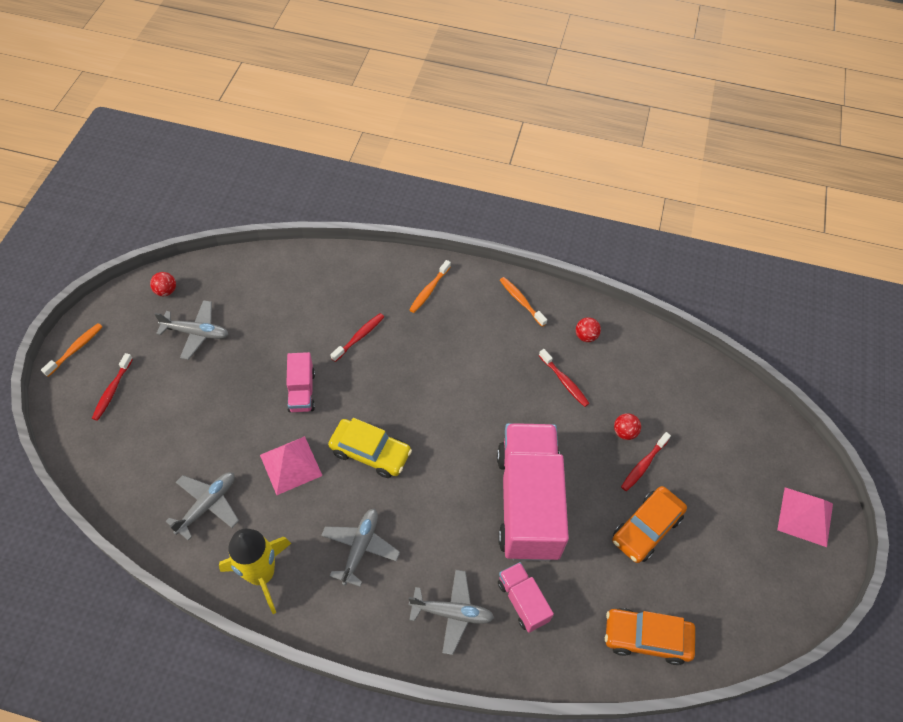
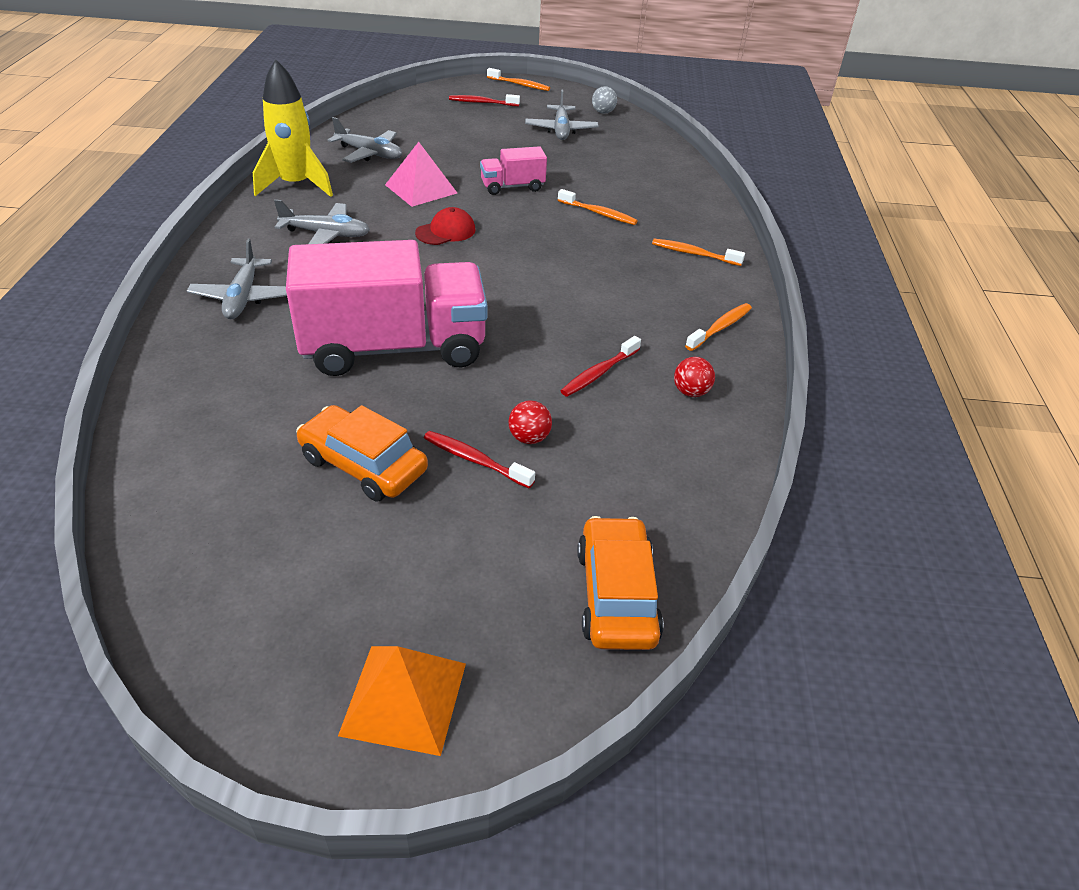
camera: 80 degrees right, 15 degrees down
red ball [150,272,176,296] -> grey ball [592,86,617,114]
yellow car [328,418,412,478] -> red cap [415,207,476,245]
red toothbrush [330,313,384,362] -> orange toothbrush [558,189,638,225]
pink truck [498,562,554,633] -> none
orange car [605,608,695,665] -> orange car moved to [577,516,664,650]
pink pyramid [777,488,833,547] -> orange pyramid [338,646,466,756]

